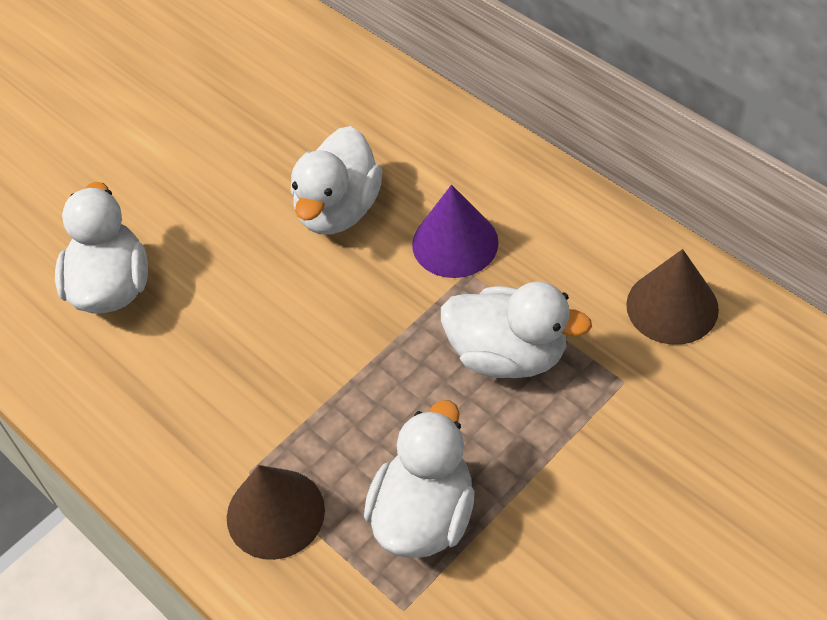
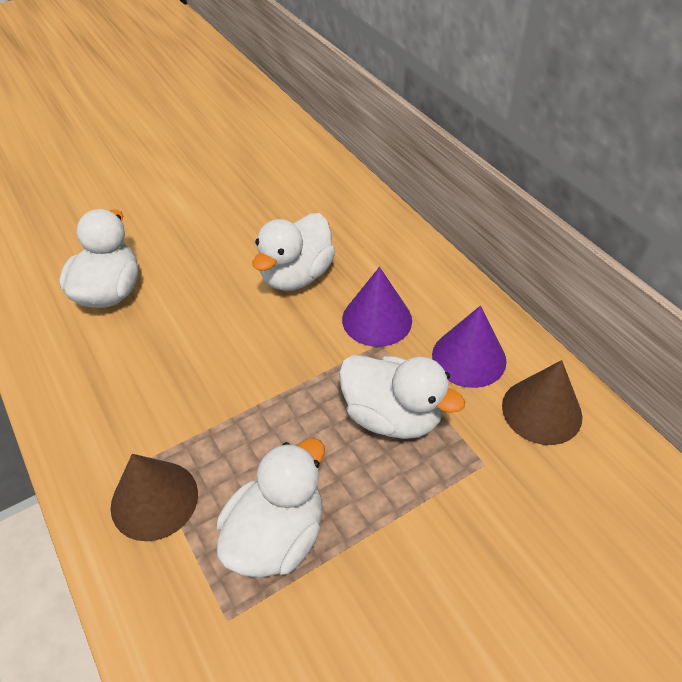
camera: 10 degrees right, 5 degrees down
none -> purple cone [432,306,507,388]

